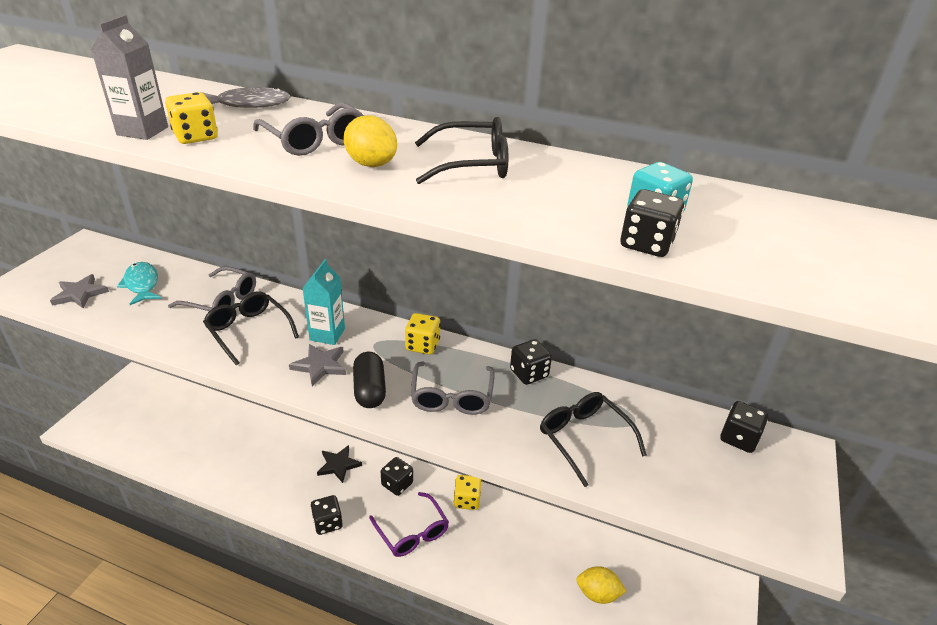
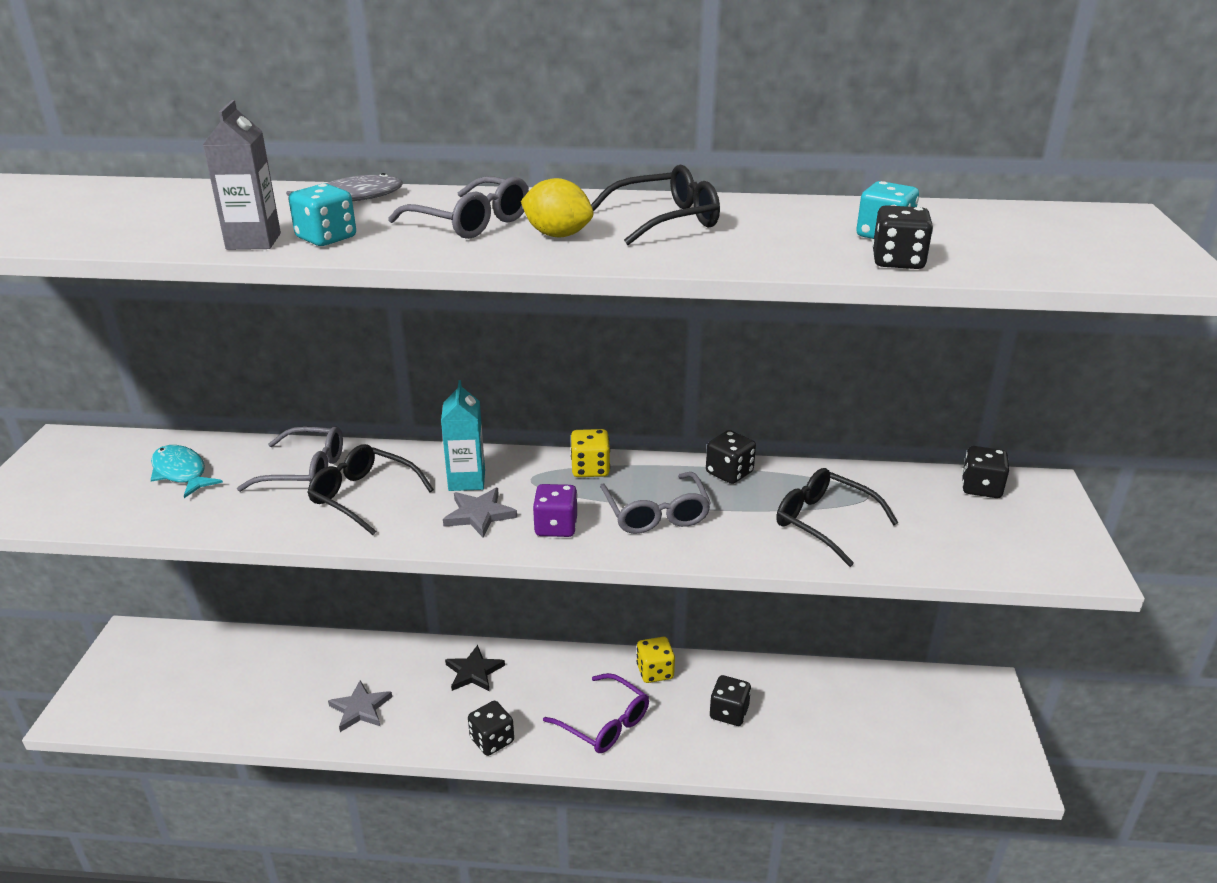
camera: 15 degrees left, 5 degrees down
grey star [50,274,109,308] -> grey star moved to [328,680,392,732]
yellow dice [165,92,218,144] -> turquoise dice [289,183,356,246]
black capsule [353,352,386,408] -> purple dice [533,484,577,537]
black dice [381,457,413,496] -> black dice moved to [710,675,751,726]
yellow lemon [576,566,626,604] -> none

